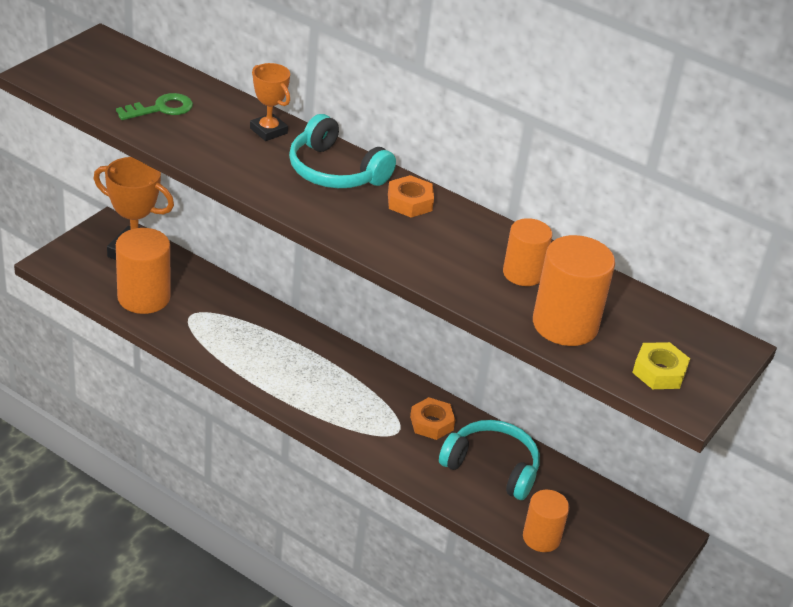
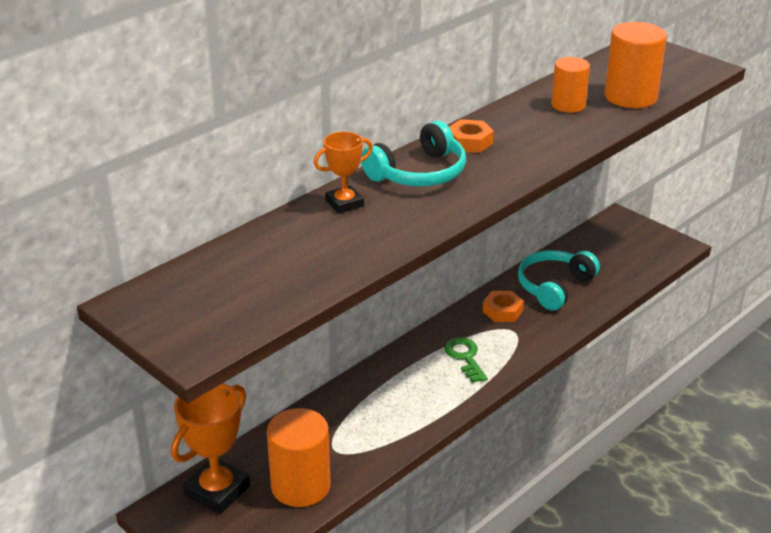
camera: 75 degrees left, 5 degrees down
green key [116,93,193,120] -> green key moved to [444,337,488,383]
orange cylinder [523,490,569,552] -> none
yellow nut [632,342,690,389] -> none

